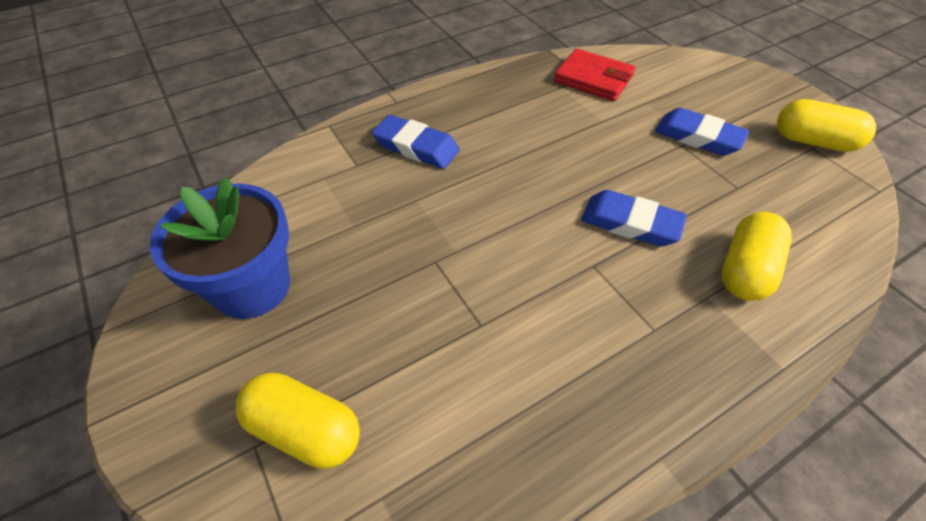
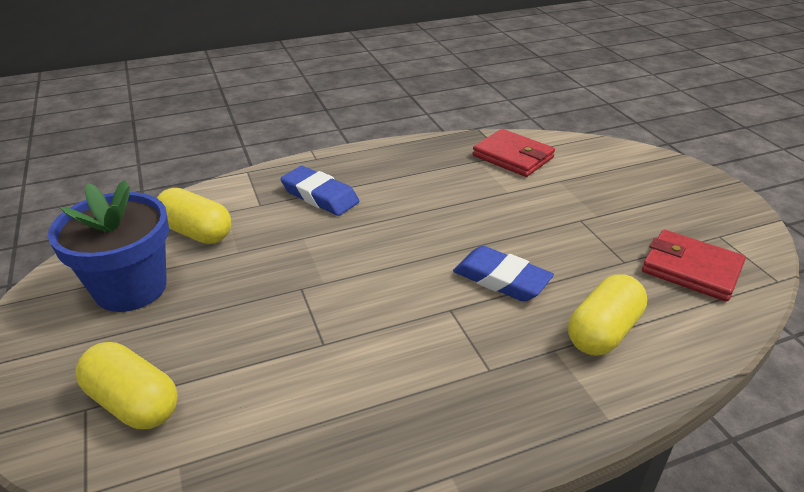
camera: 10 degrees right, 15 degrees down
blue eraser [655,108,749,156] -> none
yellow capsule [777,99,876,152] -> yellow capsule moved to [157,188,231,244]
none -> red wallet [642,230,746,302]

